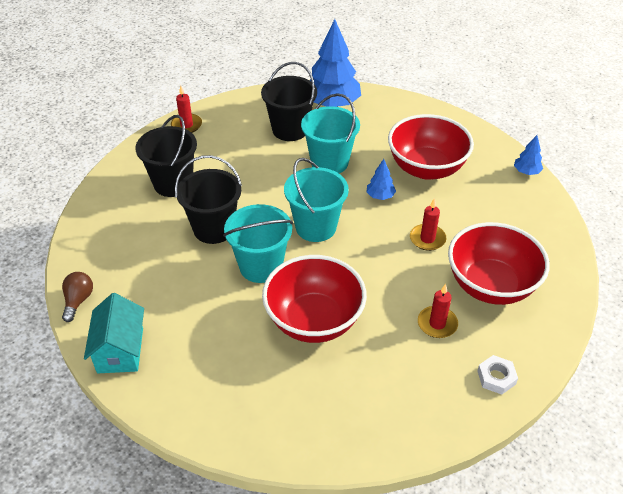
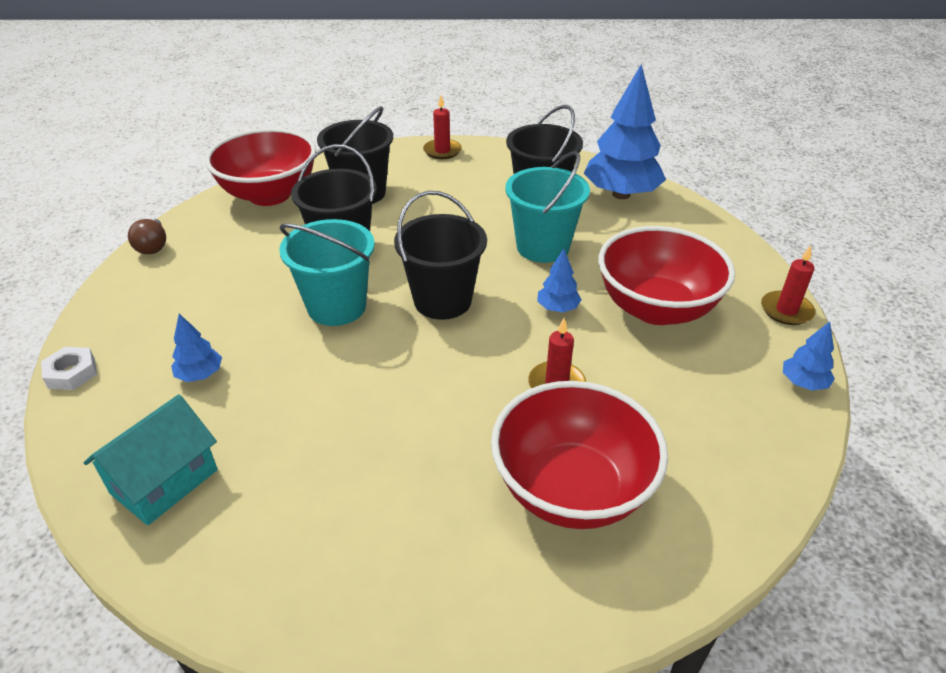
camera: 40 degrees right, 5 degrees down
brown light bulb [62,272,93,322] -> brown light bulb turned 120 degrees clockwise [128,218,166,254]
turquoise house [84,293,144,373] -> turquoise house moved to [83,394,218,525]
red bowl [262,255,367,343] -> red bowl moved to [205,128,316,206]
turquoise bucket [284,158,349,242] -> black bucket [394,191,487,320]
red candle [418,284,458,338] -> red candle moved to [761,245,815,325]
white nut [477,355,518,395] -> white nut moved to [41,347,97,390]
none -> blue tree [171,314,222,382]

